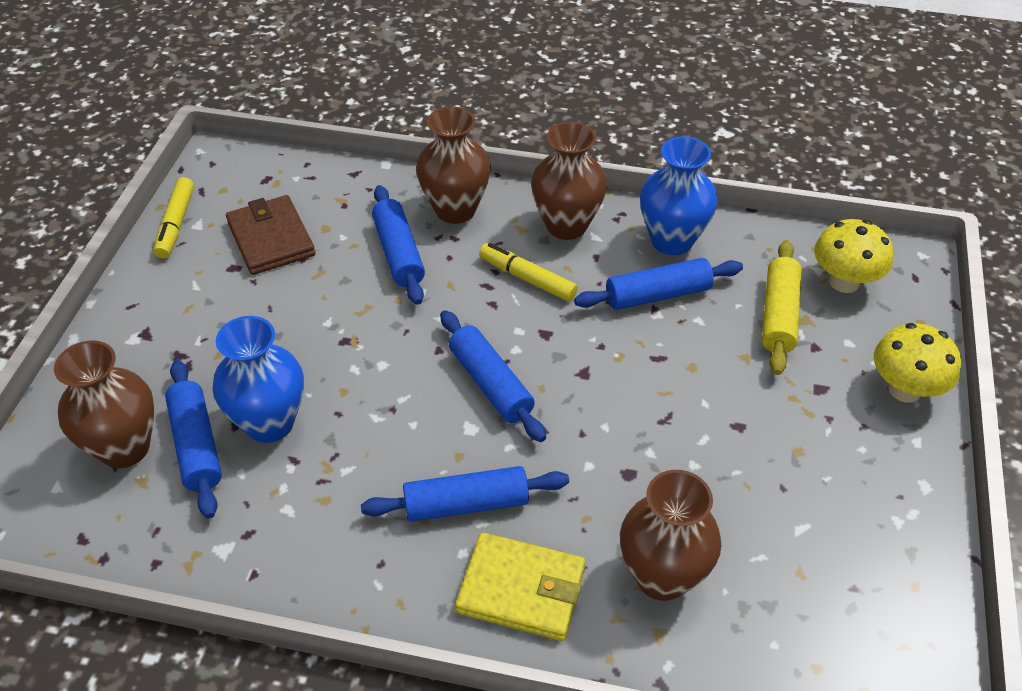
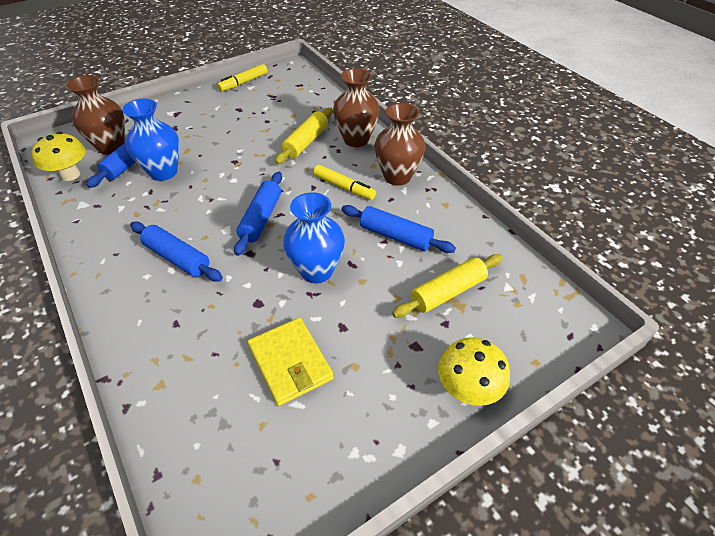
camera: 45 degrees right, 0 degrees up
brown wallet [226,195,315,275] -> none
blue rolling pin [372,185,425,305] -> yellow rolling pin [275,107,333,164]
yellow wallet [455,532,585,641] -> yellow wallet moved to [248,318,334,406]
yellow marker [479,243,578,302] -> yellow marker turned 135 degrees clockwise [313,165,376,200]
brown vase [620,470,721,601] -> none
blue vase [640,136,718,255] -> blue vase moved to [283,192,345,283]
yellow mushroom [814,219,893,293] -> yellow mushroom moved to [31,132,86,181]

